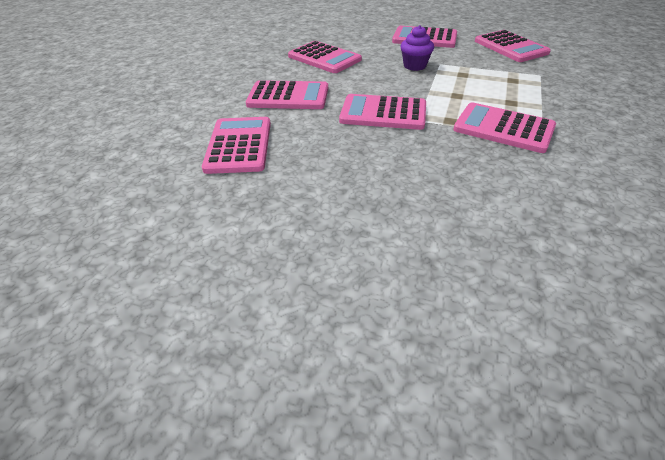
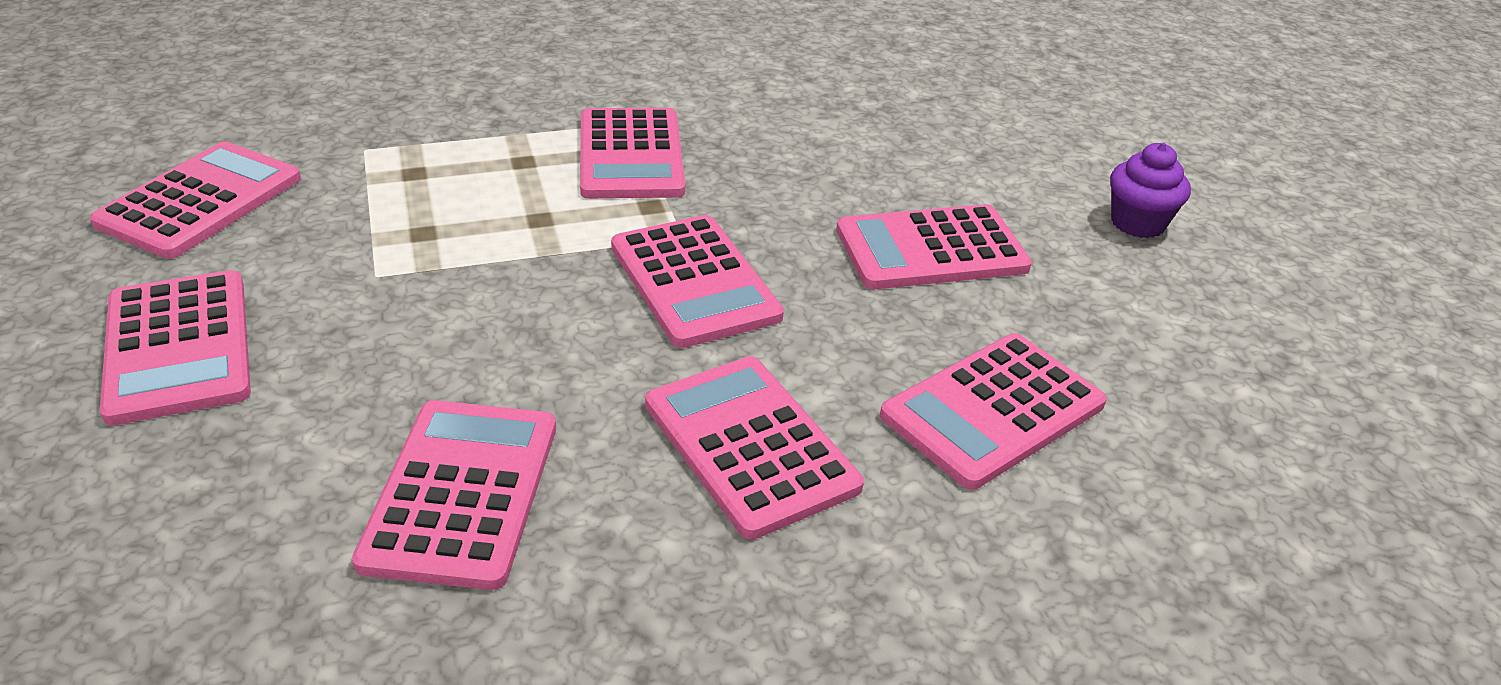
camera: 130 degrees left, 5 degrees down
purple cupcake [400,25,434,71] -> purple cupcake moved to [1110,143,1191,238]
none -> pink calculator [836,204,1032,289]

